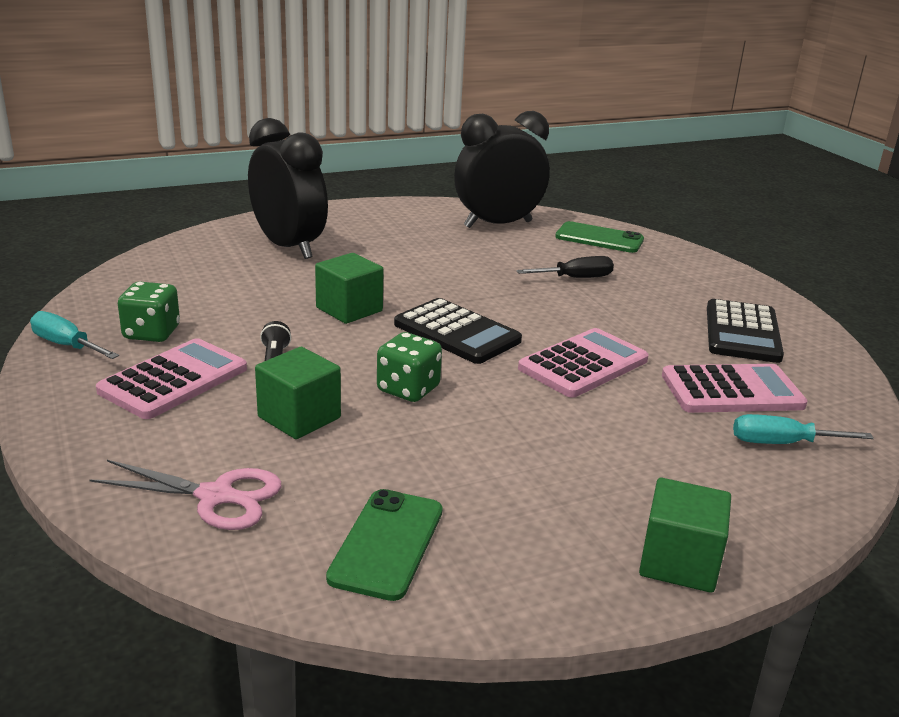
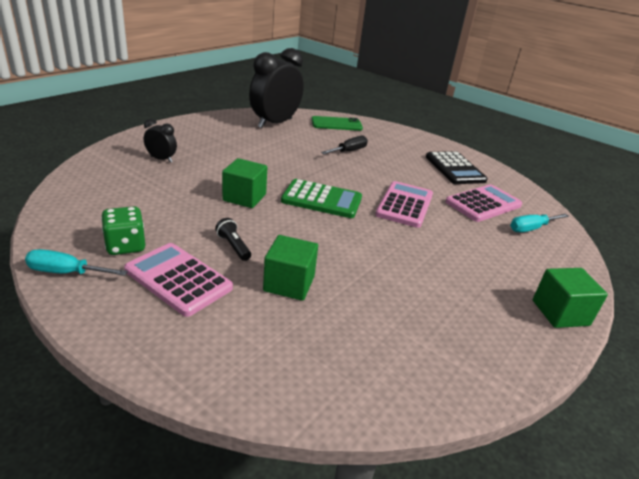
camera: 30 degrees left, 5 degrees up
pink scissors [89,460,281,530] -> none
pink calculator [96,338,247,419] -> pink calculator turned 60 degrees counterclockwise [124,243,233,317]
black clock [248,118,328,259] -> black clock [144,119,177,163], size x0.46
green phone [326,489,443,601] -> none
green dice [377,332,442,402] -> none
black calculator [394,298,522,364] -> green calculator [281,179,362,218]

